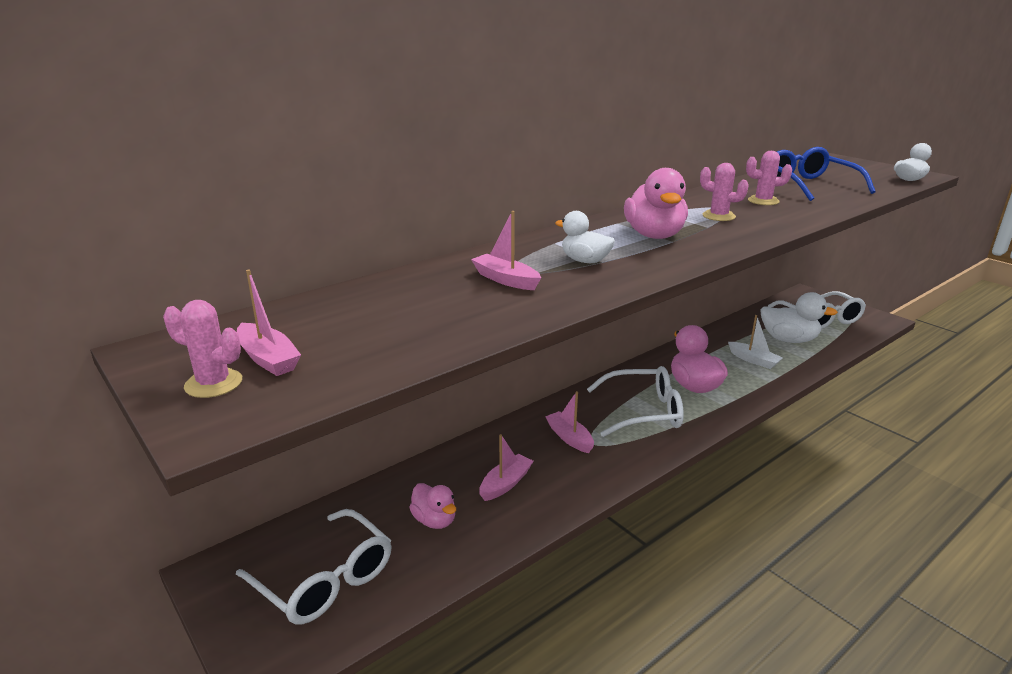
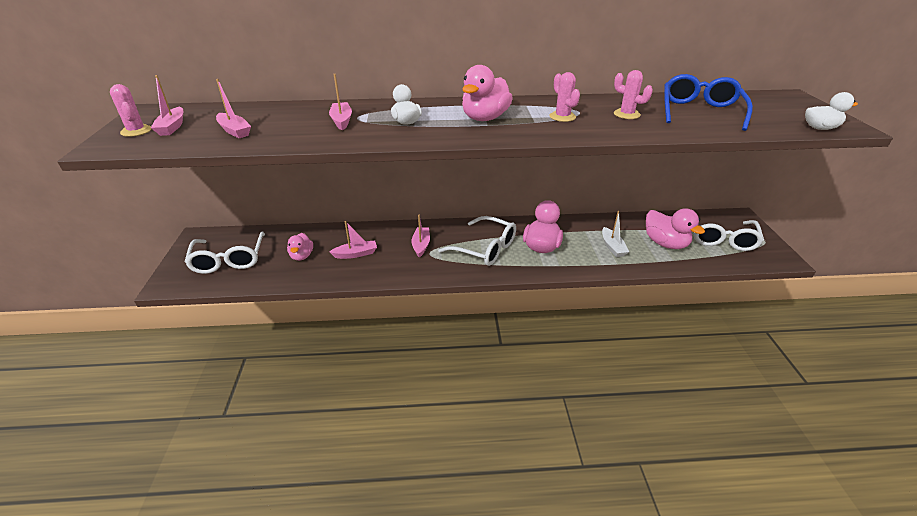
camera: 35 degrees right, 10 degrees up
white duck [760,292,838,343] -> pink duck [646,208,705,249]
none -> pink boat [216,79,251,138]

